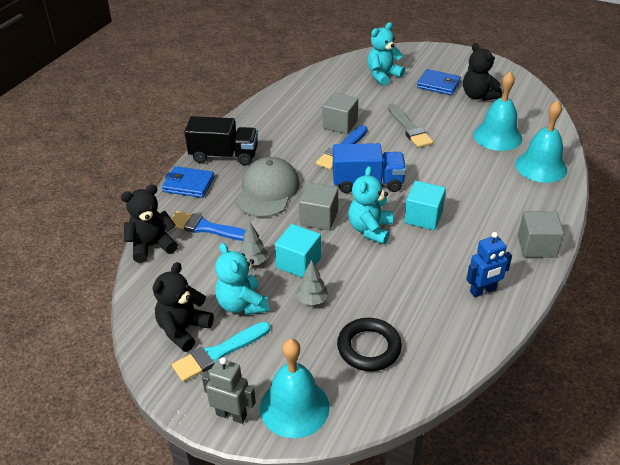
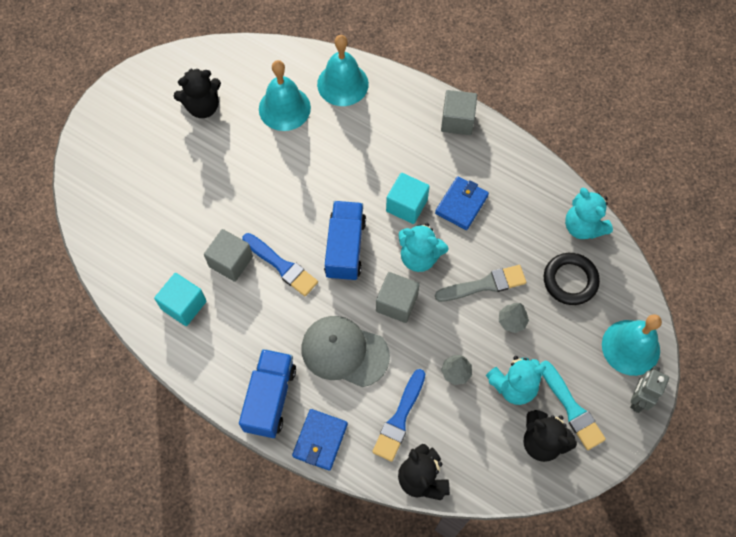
camera: 85 degrees left, 25 degrees up
black truck [185,116,258,166] -> blue truck [239,349,296,438]
turquoise cube [275,224,321,278] -> turquoise cube moved to [154,273,206,326]
turquoise teddy bear [367,22,405,86] -> turquoise teddy bear moved to [565,187,613,239]
grey brush [388,103,433,148] -> grey brush moved to [435,265,526,302]
blue wallet [417,69,461,95] -> blue wallet moved to [435,176,489,230]
blue robot [466,232,512,297] -> none

